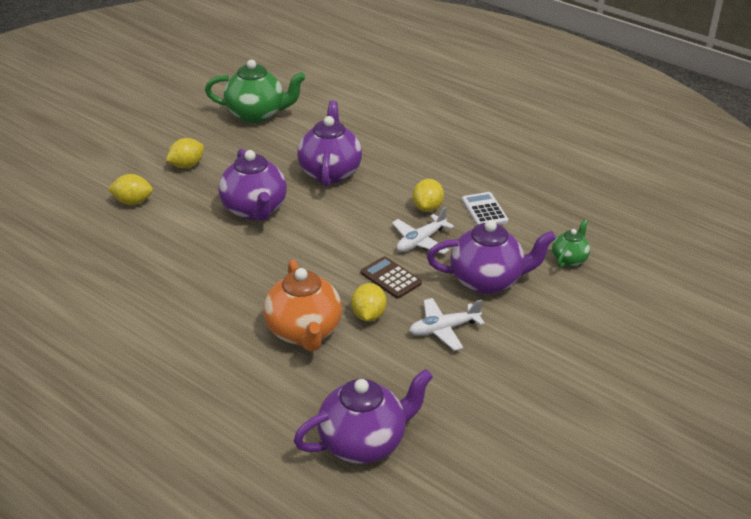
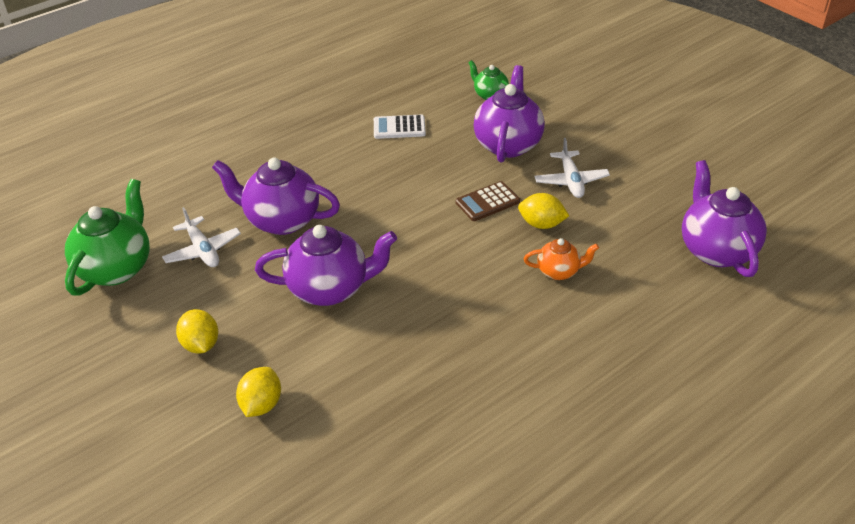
camera: 75 degrees left, 5 degrees up
orange teapot [263,260,342,351] -> orange teapot [524,238,599,280], size x0.53
white plane [392,207,454,254] -> white plane moved to [162,207,241,267]
yellow lemon [413,179,444,212] -> none

